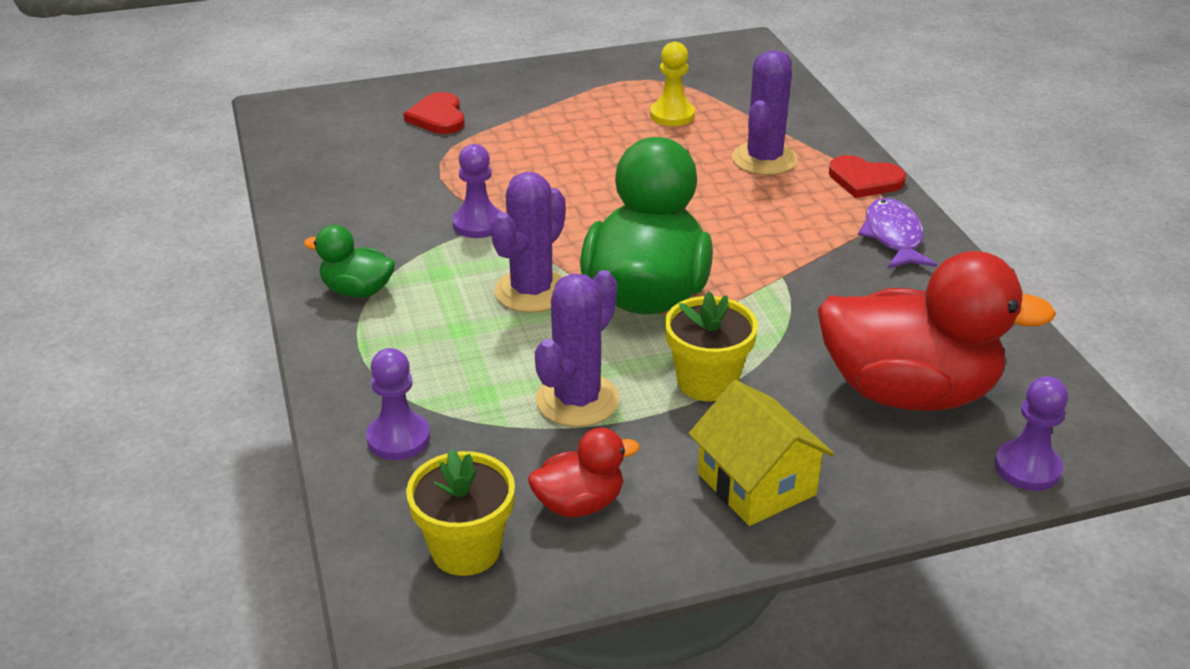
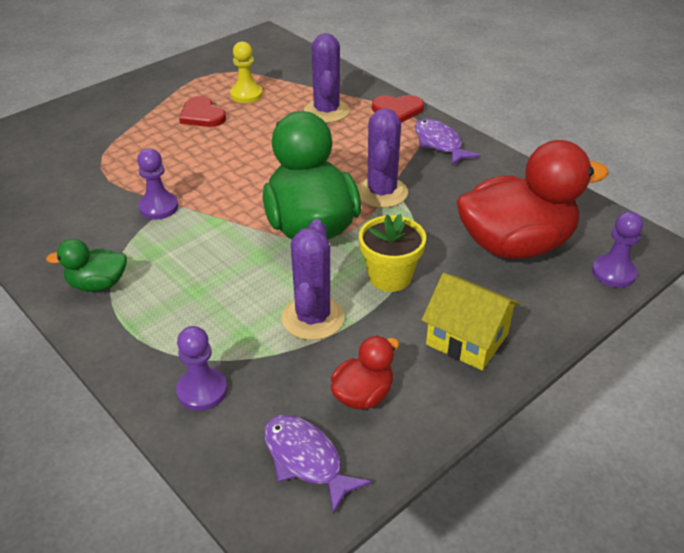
camera: 25 degrees left, 5 degrees up
red heart [403,92,465,134] -> red heart moved to [179,96,226,127]
yellow flower pot [406,449,515,576] -> purple fish [264,415,372,514]
purple cactus [491,172,566,313] -> purple cactus moved to [357,108,408,208]

